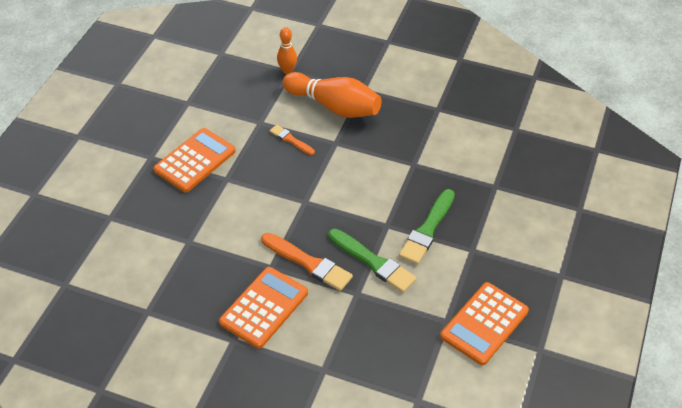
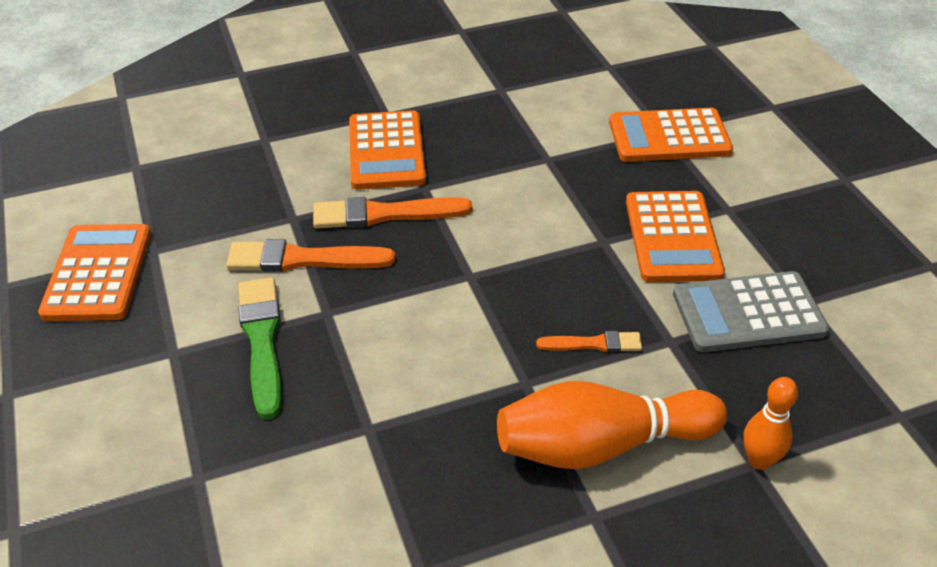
camera: 140 degrees right, 5 degrees down
green brush [329,228,417,293] -> orange brush [226,239,396,272]
none -> orange calculator [609,108,733,162]
none -> grey calculator [673,271,829,352]

